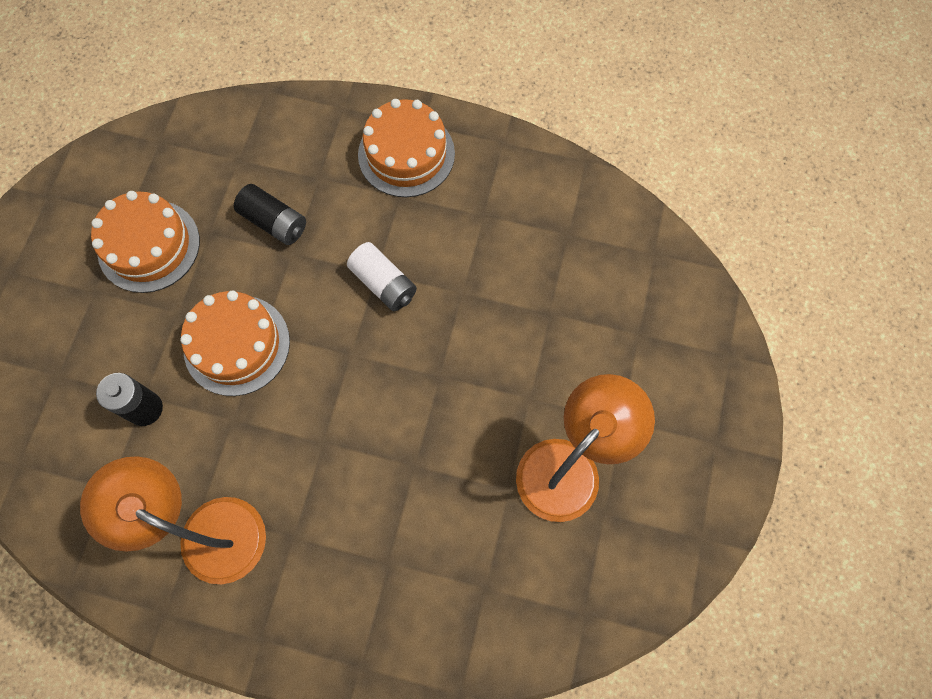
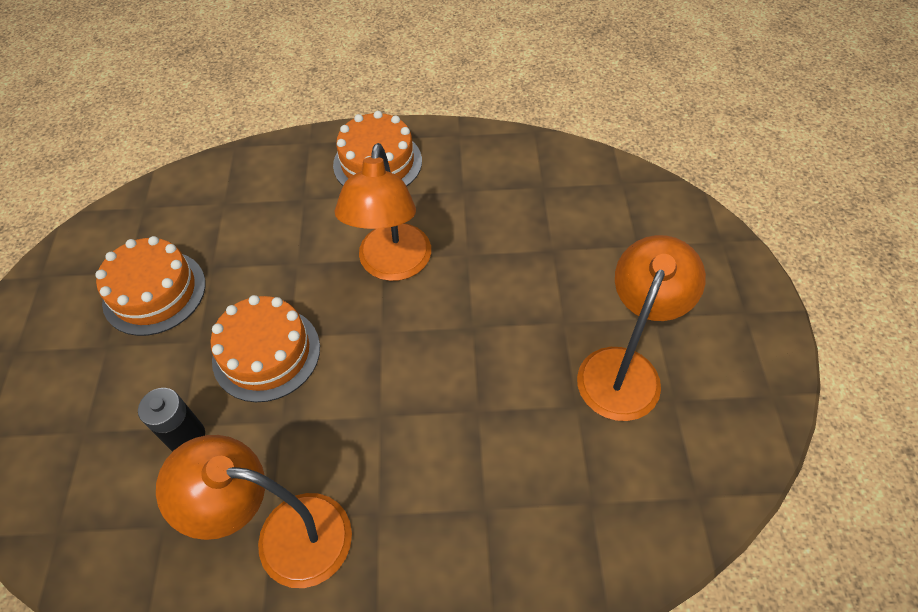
camera: 15 degrees left, 15 degrees down
black battery [234,184,306,245] -> none
white battery [347,242,417,311] -> orange lamp [334,143,431,281]

